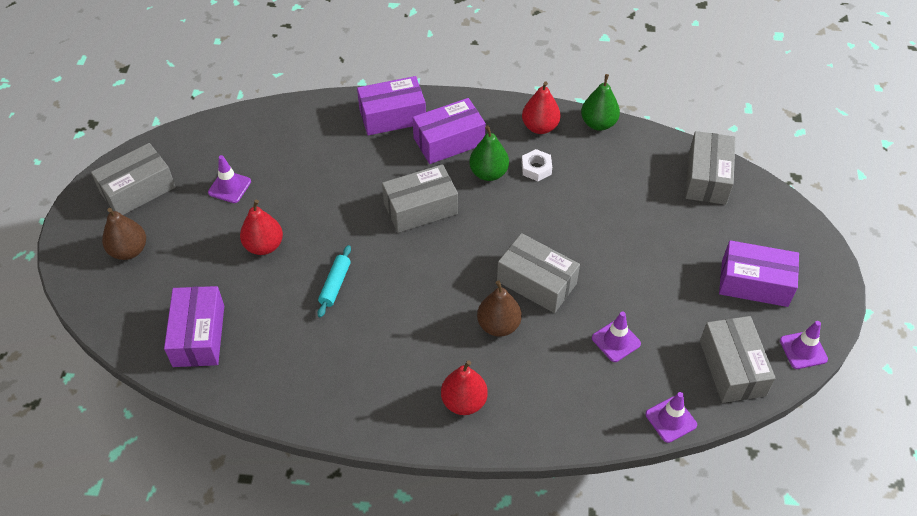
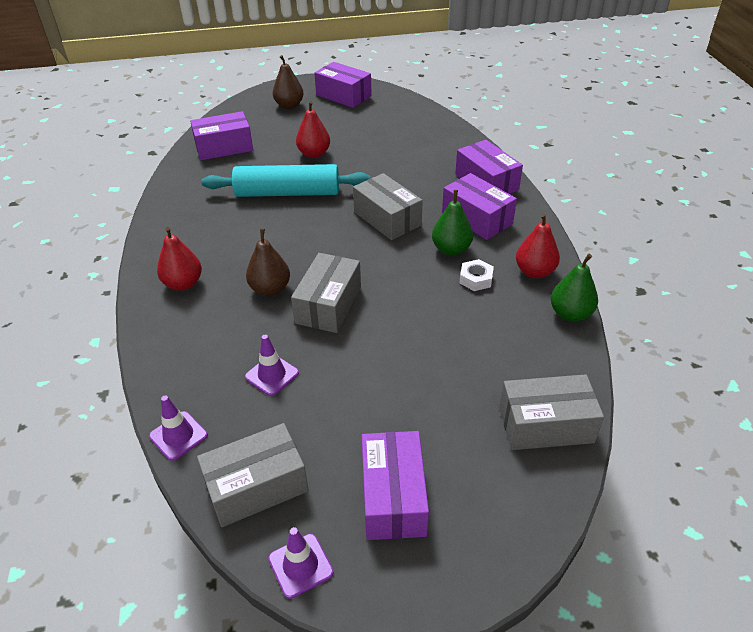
camera: 75 degrees right, 10 degrees down
grey box [91,143,176,215] -> purple box [314,62,372,108]
purple traffic cone [208,155,251,203] -> none
turquoise rolling pin [317,245,351,318] -> turquoise rolling pin [202,164,370,197], size x2.22

